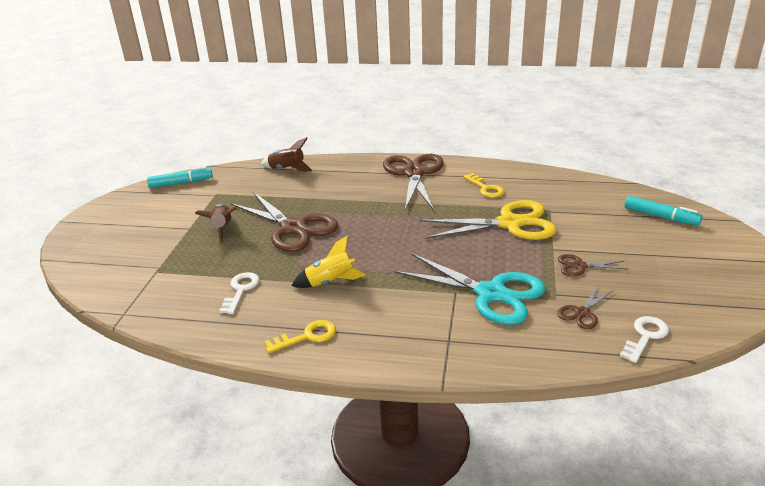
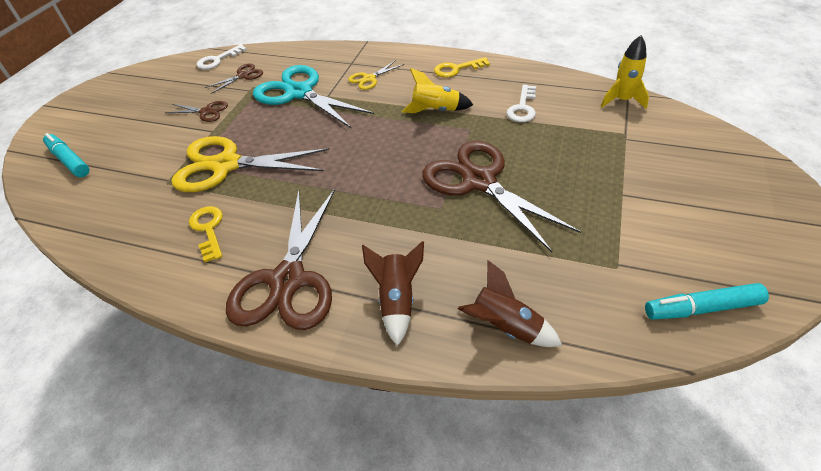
camera: 170 degrees left, 15 degrees up
brown rocket [195,204,236,244] -> brown rocket moved to [362,241,424,346]
none -> yellow scissors [348,60,404,90]
none -> yellow rocket [601,35,649,109]

